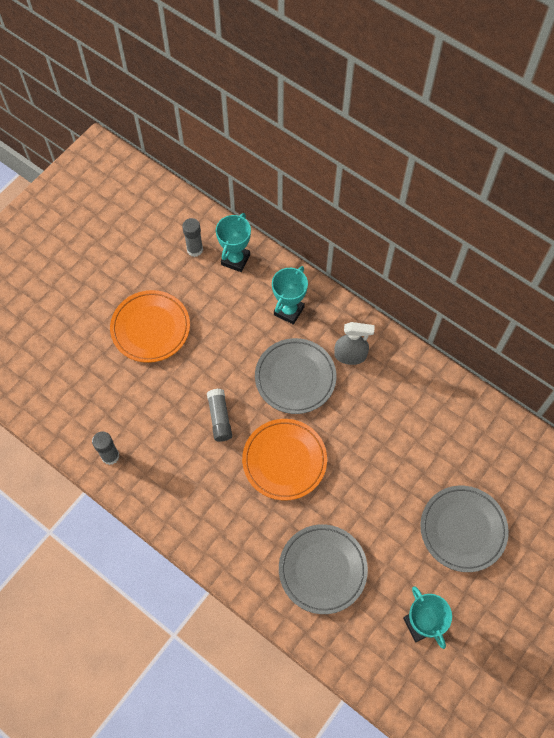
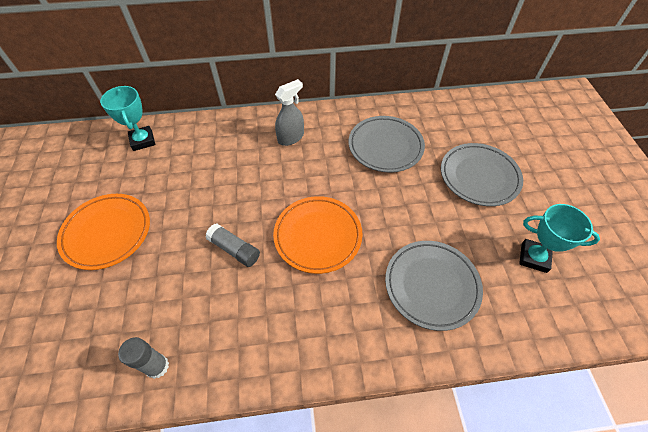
camera: 45 degrees left, 10 degrees down
grey glue stick [182,218,203,257] -> none
grey plate [255,338,336,414] -> grey plate moved to [349,116,425,172]
turquoise trophy [272,266,308,325] -> none

